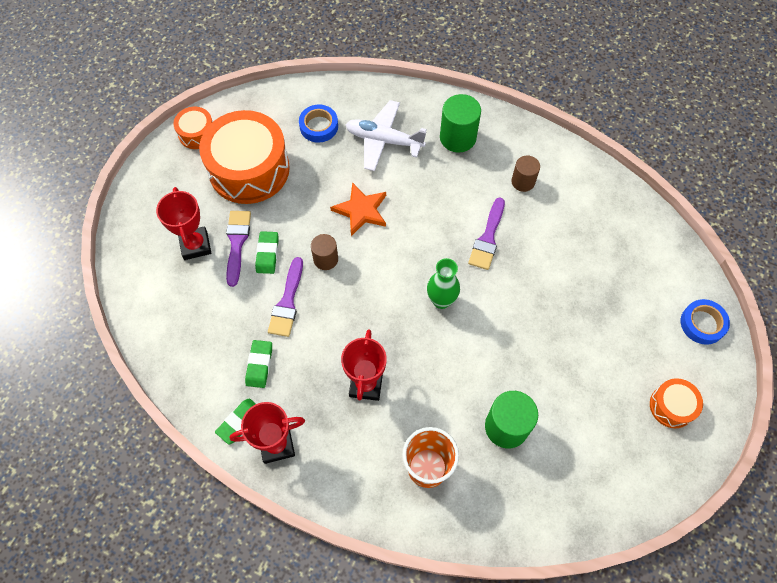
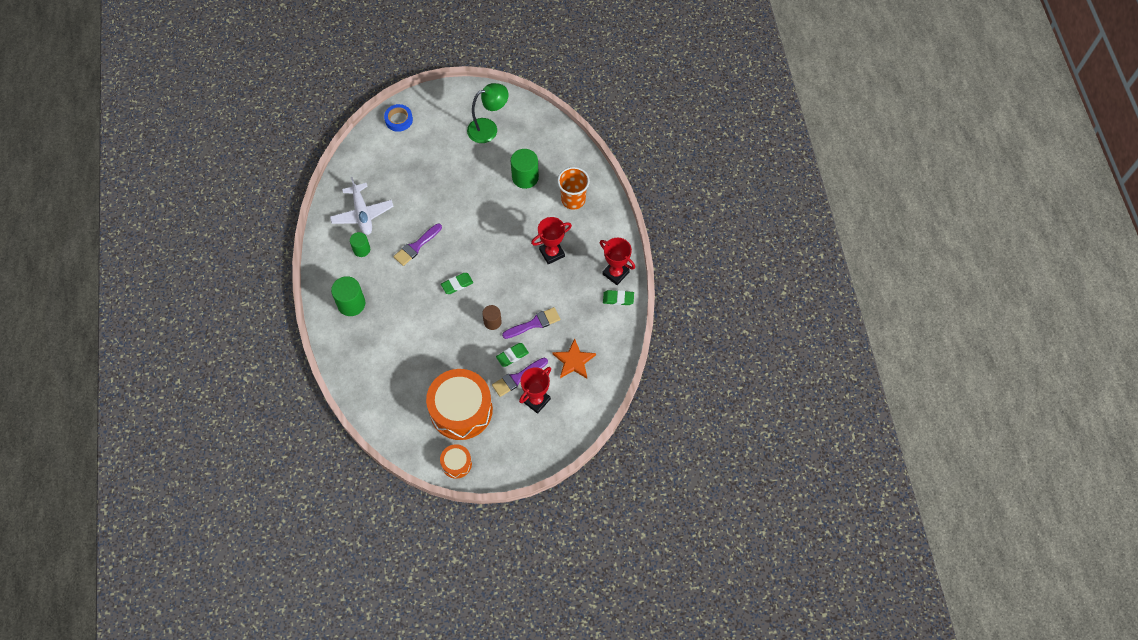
camera: 125 degrees left, 0 degrees up
green eraser [245,340,272,388] -> green eraser moved to [441,273,473,294]
blue tape [299,105,338,143] -> none
orange star [330,182,386,236] -> orange star moved to [553,339,596,378]
white plane [346,100,427,171] -> white plane moved to [330,177,394,235]
green vase [427,258,460,309] -> none
purple brush [468,197,505,270] -> purple brush turned 150 degrees clockwise [393,224,442,266]
brown cylinder [511,156,540,192] -> green cylinder [350,232,370,257]
orange drum [650,378,703,428] -> none
none -> green lamp [467,83,509,143]

